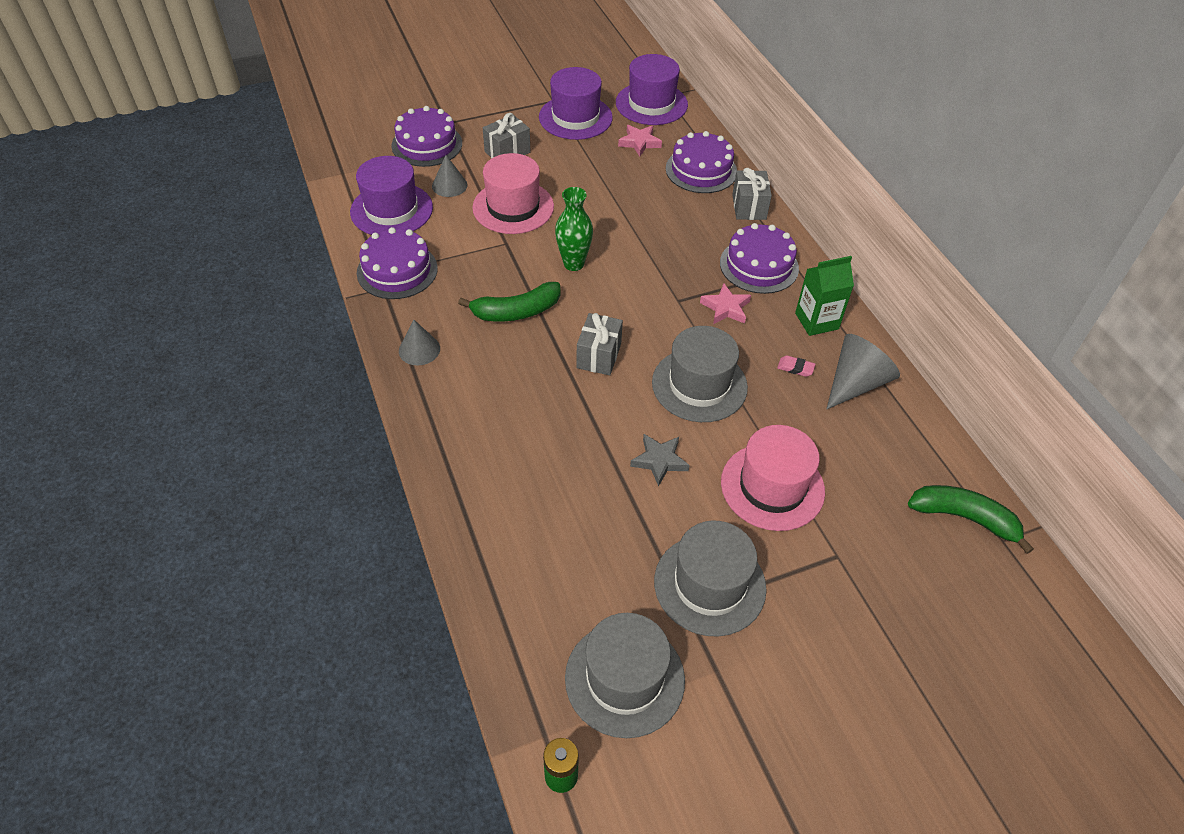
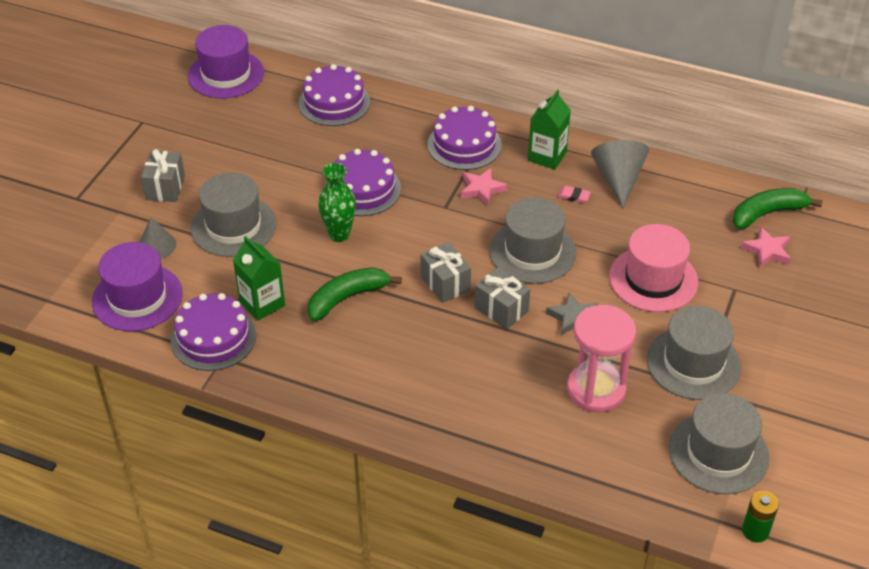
camera: 45 degrees left, 5 degrees down
purple cake [391,106,462,167] -> purple cake moved to [325,149,401,216]
grey cone [399,320,440,365] -> none
green banana [458,282,561,322] -> green banana turned 150 degrees counterclockwise [307,267,402,321]
pink hat [472,153,554,234] -> grey hat [191,173,276,257]
purple hat [539,67,613,140] -> none
pink star [618,125,662,156] -> pink star moved to [741,227,791,268]
grey gift [732,168,772,220] -> grey gift moved to [475,267,530,330]
pink eraser [777,355,815,377] -> pink eraser turned 45 degrees clockwise [557,186,591,203]
none -> green carton [233,236,285,321]
none -> pink hourglass [567,305,636,412]

